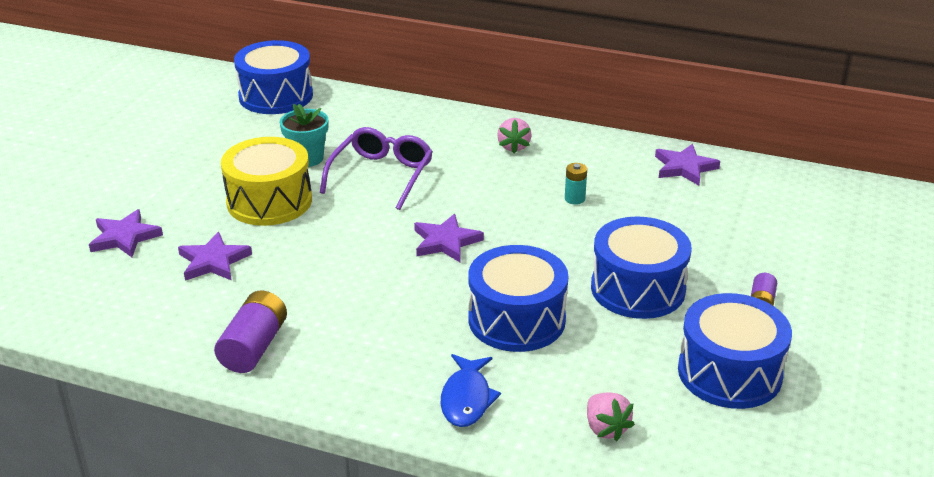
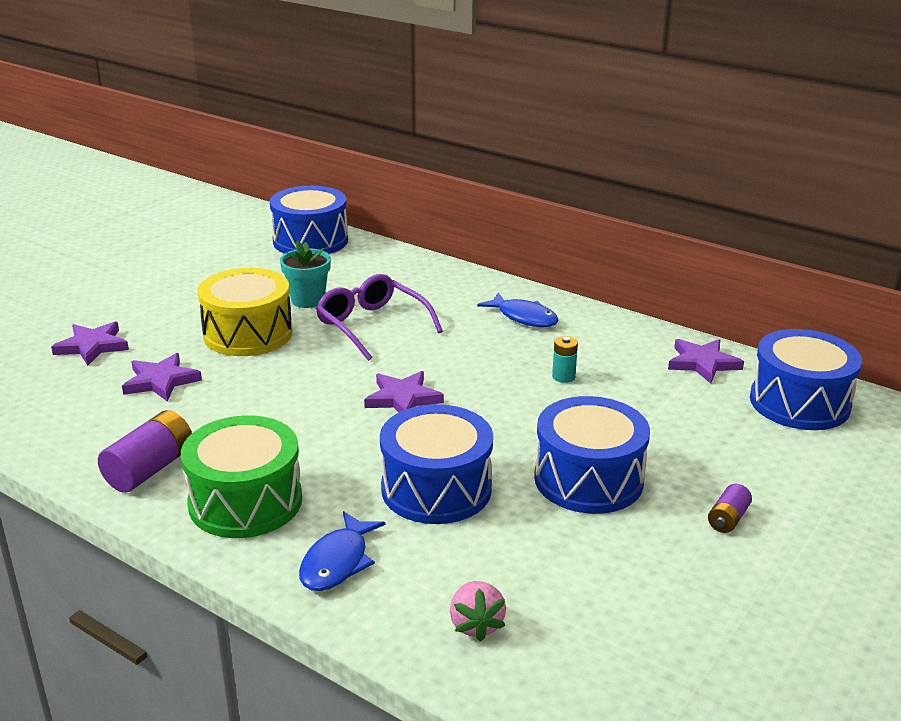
camera: 15 degrees right, 5 degrees down
purple glasses [320,127,433,210] -> purple glasses turned 75 degrees counterclockwise [316,274,443,361]
pink strawberry [497,118,532,154] -> blue fish [477,293,559,327]
blue drum [678,293,792,409] -> blue drum moved to [750,329,862,430]
none -> green drum [181,415,302,538]

